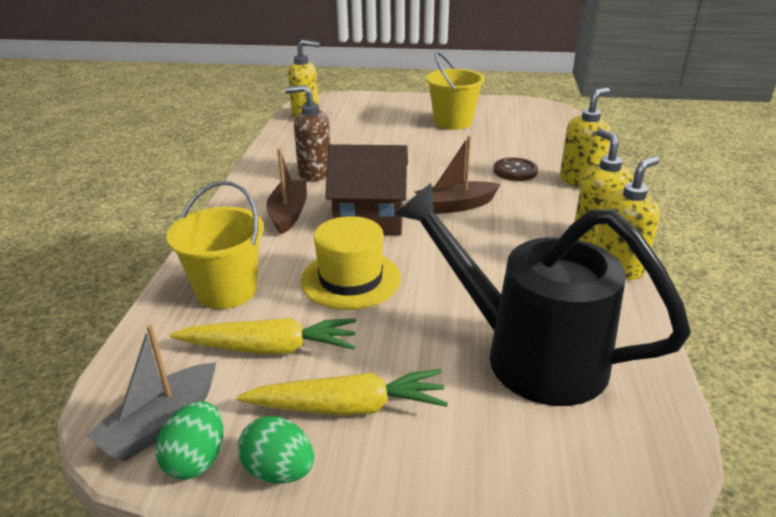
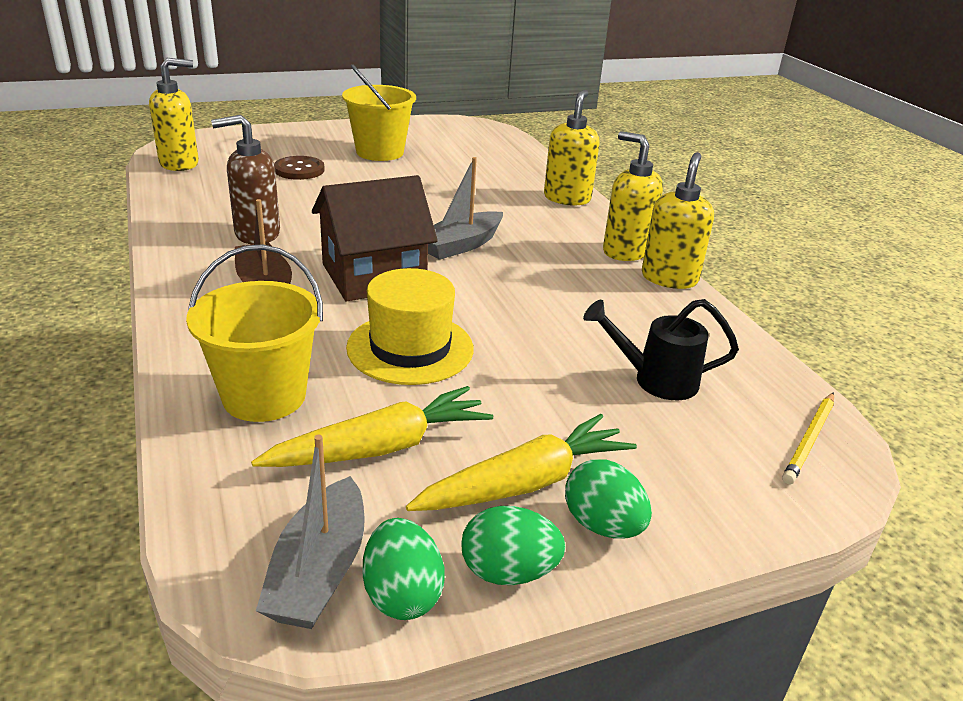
camera: 30 degrees left, 0 degrees up
black watering can [395,183,691,406] -> black watering can [583,299,739,400], size x0.48
brown boat [414,136,501,214] -> grey boat [428,157,503,260]
brown button [494,157,538,181] -> brown button moved to [274,156,325,180]
none -> green egg [565,459,652,539]
none -> yellow pencil [782,392,834,484]

